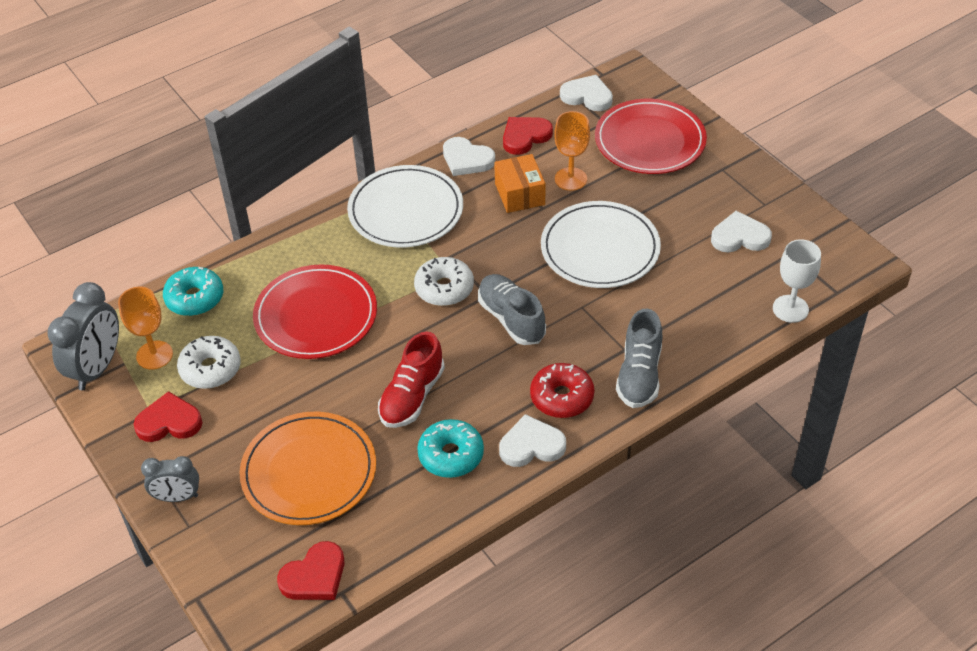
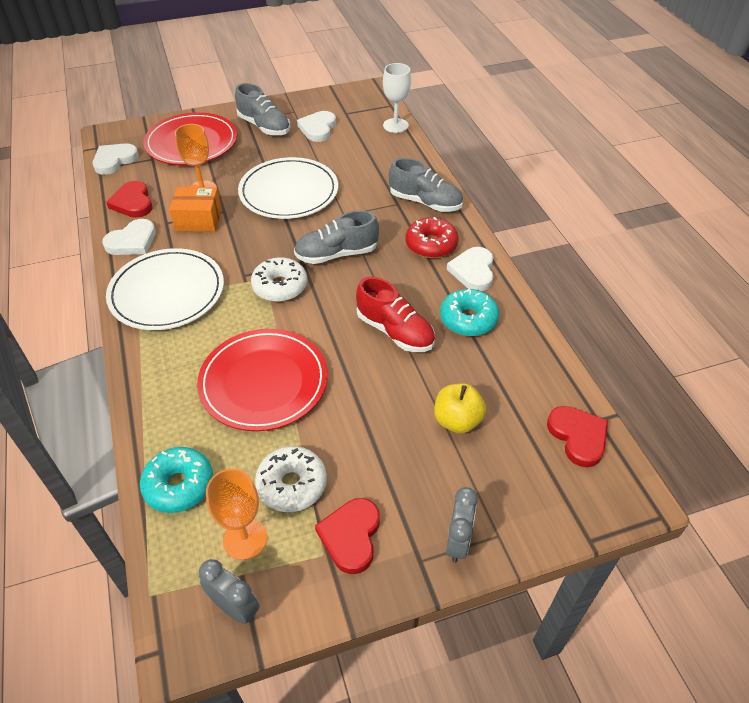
camera: 75 degrees left, 0 degrees up
grey clock [47,282,119,390] -> grey clock [199,559,260,624], size x0.60
orange plate [240,412,376,525] -> yellow apple [434,383,486,434]
none -> grey shoe [235,83,290,135]

